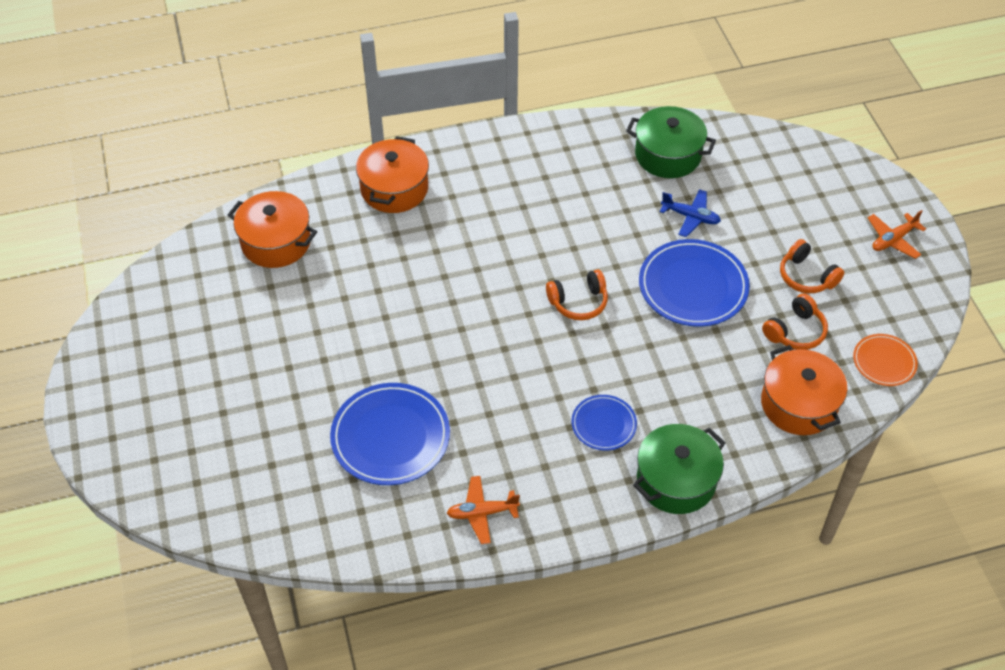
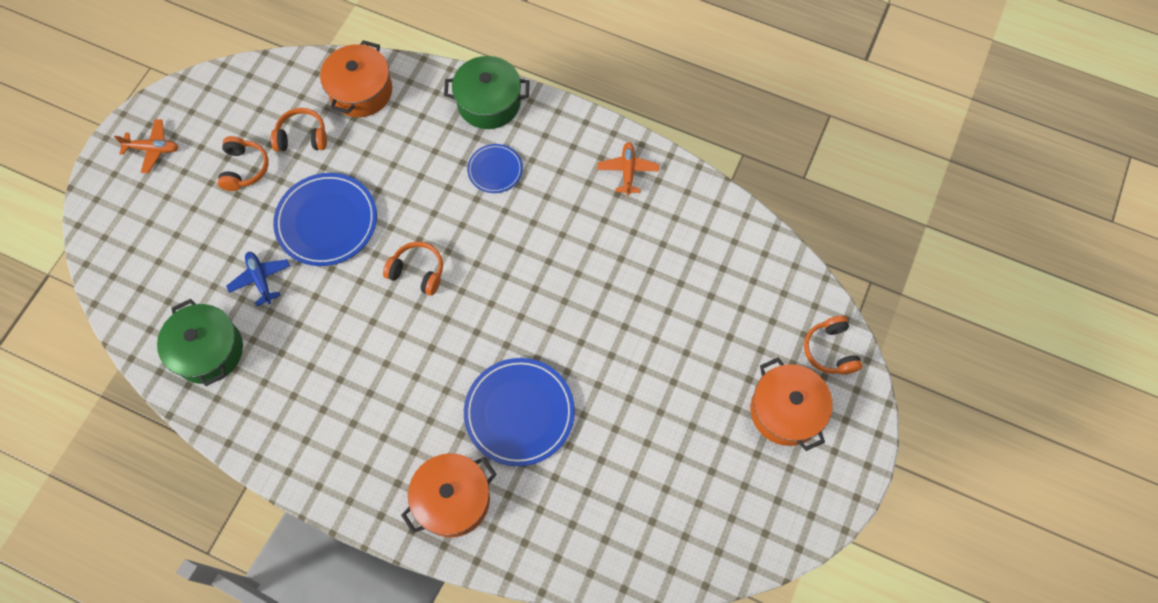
camera: 140 degrees left, 15 degrees up
orange pot [228,191,317,268] -> orange pot moved to [751,357,833,451]
blue plate [330,383,450,485] -> blue plate moved to [464,358,575,466]
orange plane [447,476,520,544] -> orange plane turned 120 degrees counterclockwise [597,142,659,196]
orange plate [853,334,918,386] -> none
none -> orange headphones [804,316,863,375]

